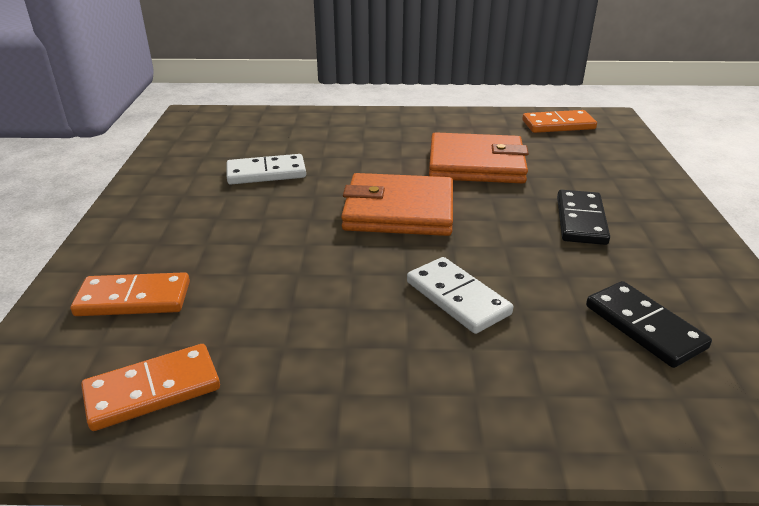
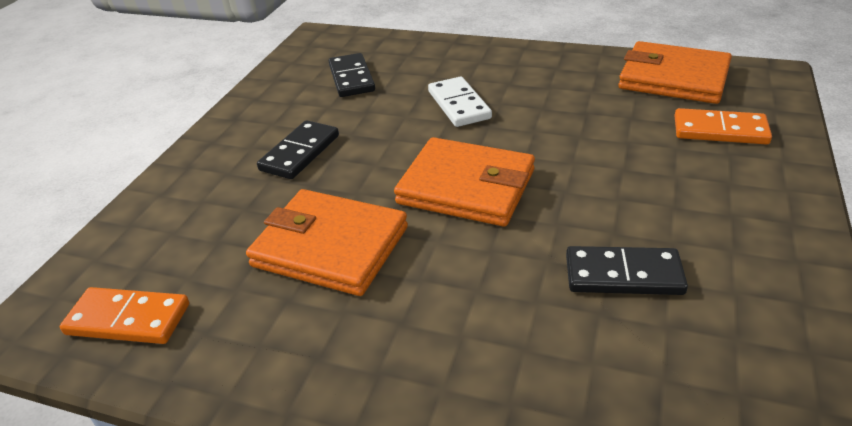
camera: 160 degrees left, 5 degrees up
orange domino [81,344,220,431] -> orange wallet [618,41,732,104]
white domino [227,154,306,184] -> black domino [566,246,688,295]

